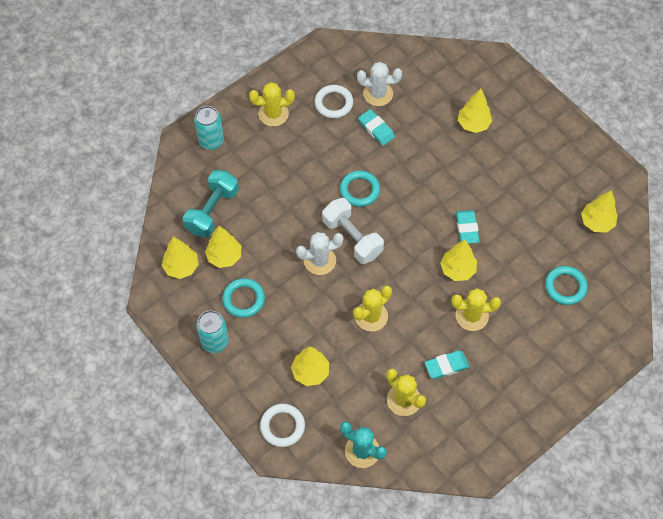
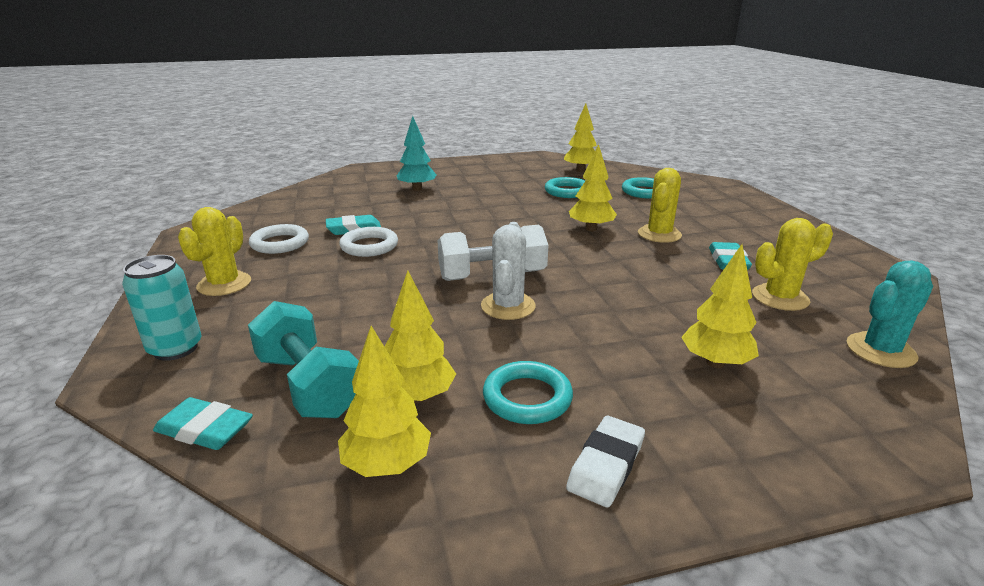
camera: 65 degrees left, 35 degrees down
turquoise can [196,310,229,353] -> white eraser [566,416,645,507]
white ring [260,404,305,447] -> white ring moved to [339,227,398,257]
turquoise ring [340,170,380,207] -> turquoise ring moved to [545,177,585,198]
yellow cactus [353,285,392,331] -> none
white cactus [357,62,402,106] -> none
turquoise eraser [456,210,480,243] -> turquoise eraser moved to [153,397,253,450]
yellow tree [458,89,492,133] -> turquoise tree [397,116,436,191]

